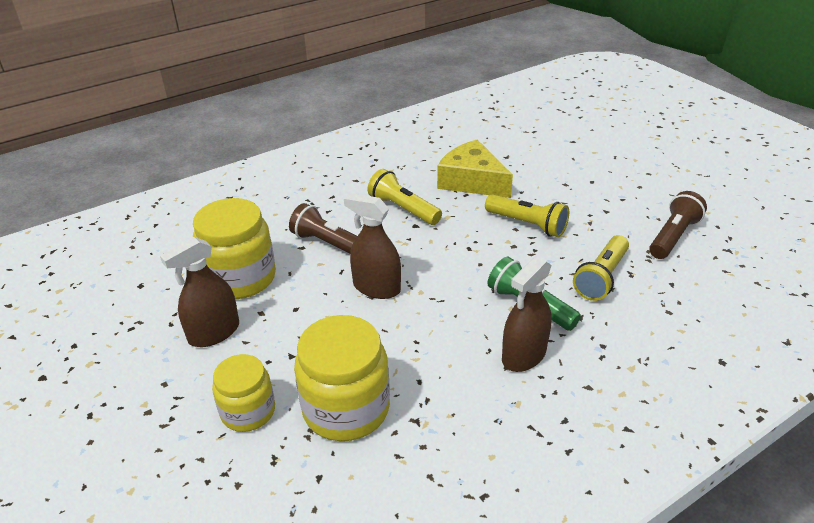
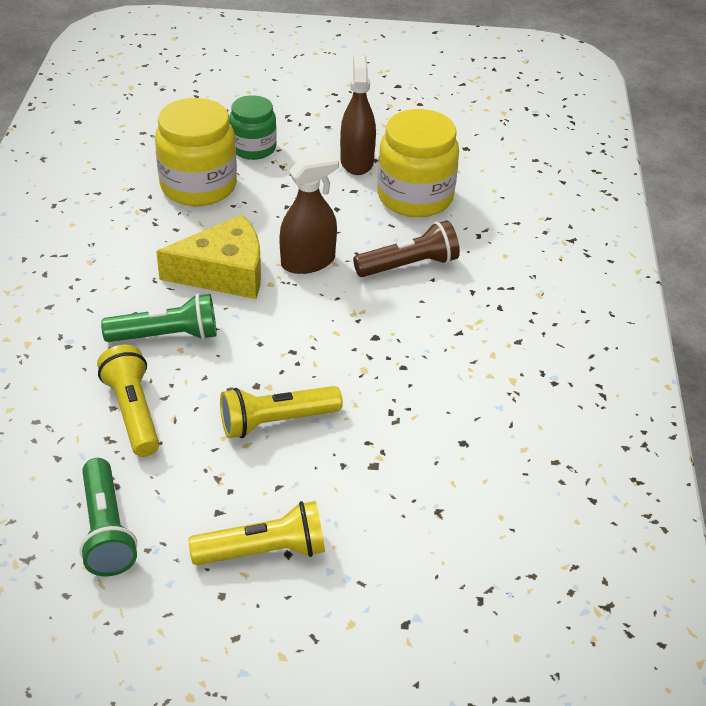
camera: 125 degrees right, 5 degrees up
yellow jar [212,354,275,432] -> green jar [229,95,277,160]
yellow flashlight [367,169,442,225] -> yellow flashlight moved to [188,501,325,565]
yellow cheese [437,140,513,198] -> yellow cheese moved to [156,214,261,299]
brown spray bottle [502,257,552,372] -> none
brown flashlight [649,191,707,259] -> green flashlight [79,458,137,576]

